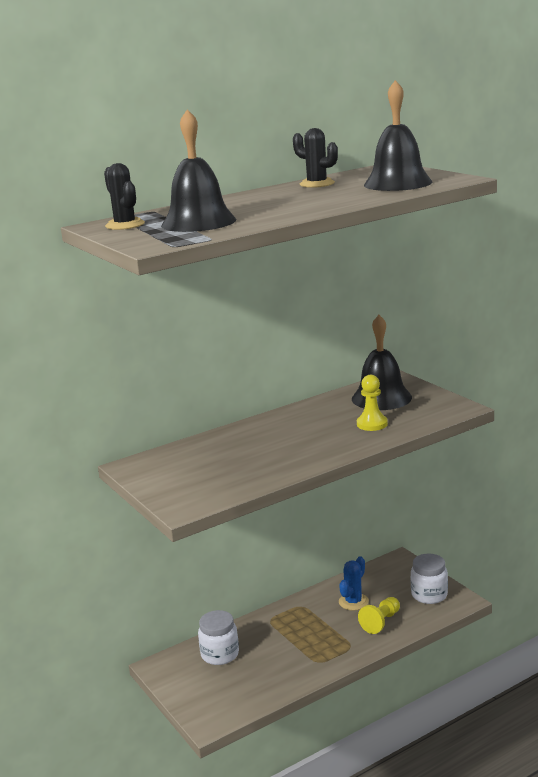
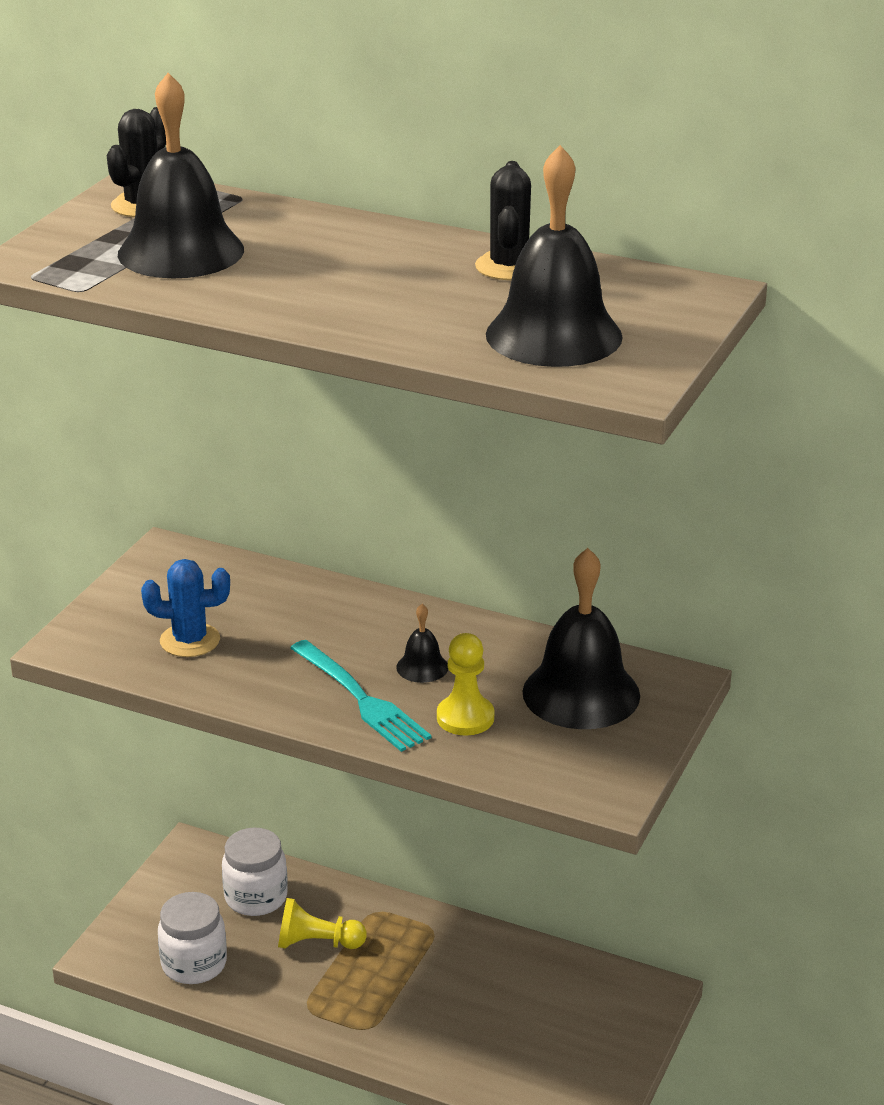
camera: 55 degrees right, 10 degrees up
blue cactus [339,556,369,610] -> blue cactus moved to [141,559,230,657]
yellow pawn [358,597,400,634] -> yellow pawn moved to [278,898,367,949]
white jar [410,554,448,604] -> white jar moved to [158,892,227,984]
none -> turquoise fork [290,640,431,752]
none -> black bell [396,604,448,683]

